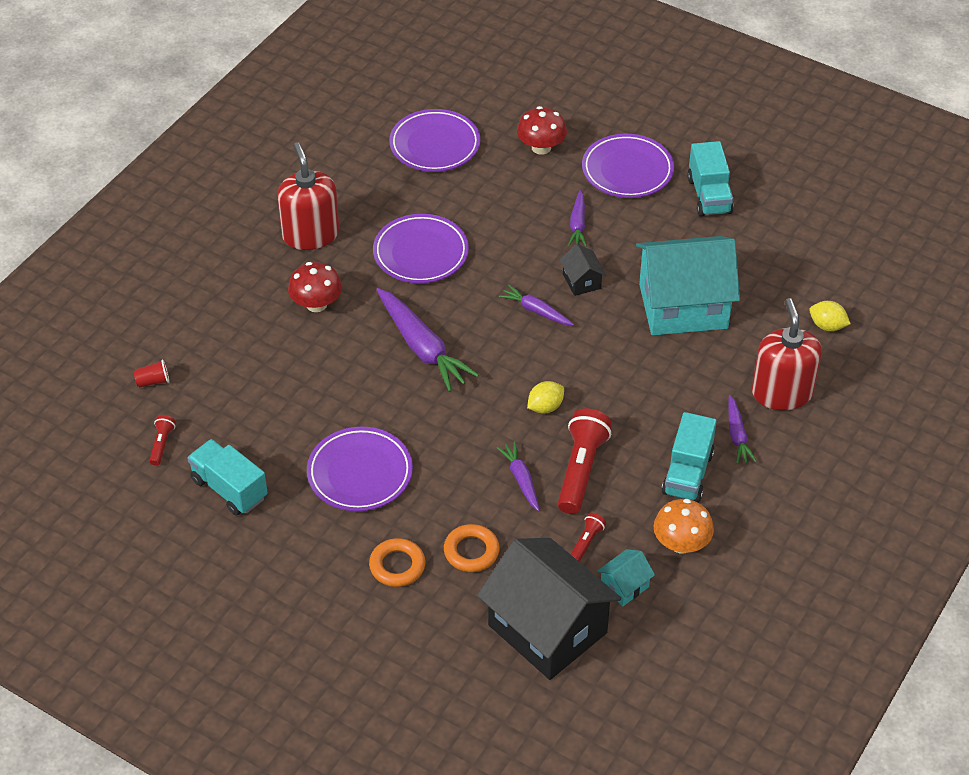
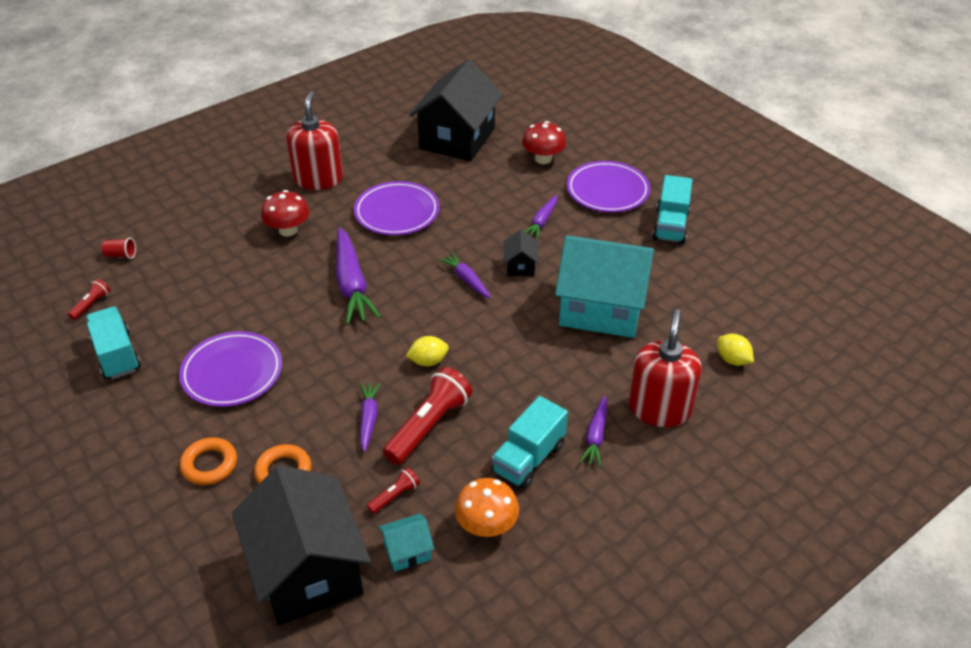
camera: 20 degrees right, 5 degrees down
purple plate [389,109,480,172] -> black house [409,59,503,161]

